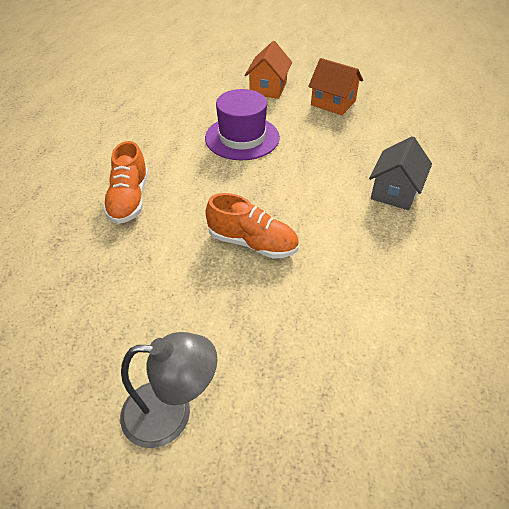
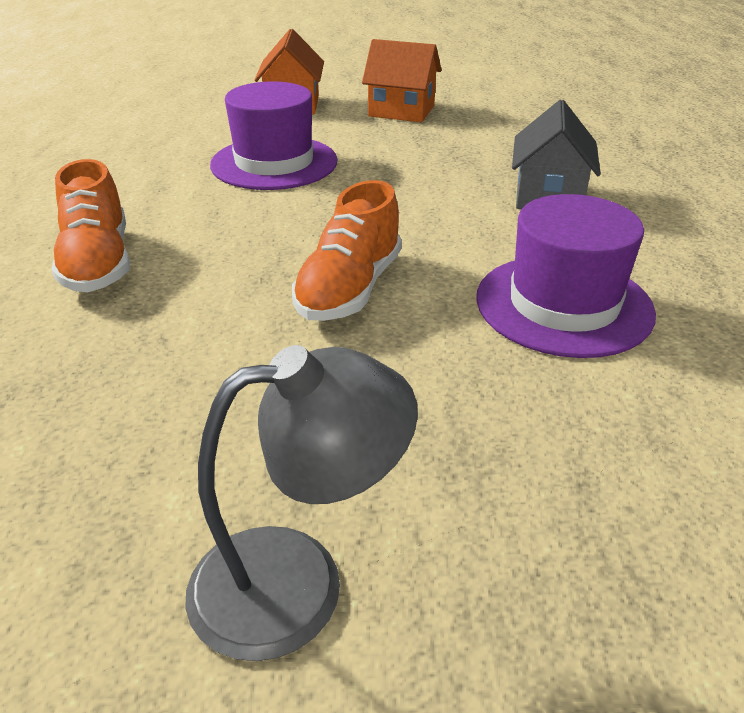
camera: 15 degrees left, 10 degrees down
orange shoe [205,193,299,259] -> orange shoe turned 105 degrees clockwise [292,180,402,321]
none -> purple hat [476,194,656,358]

